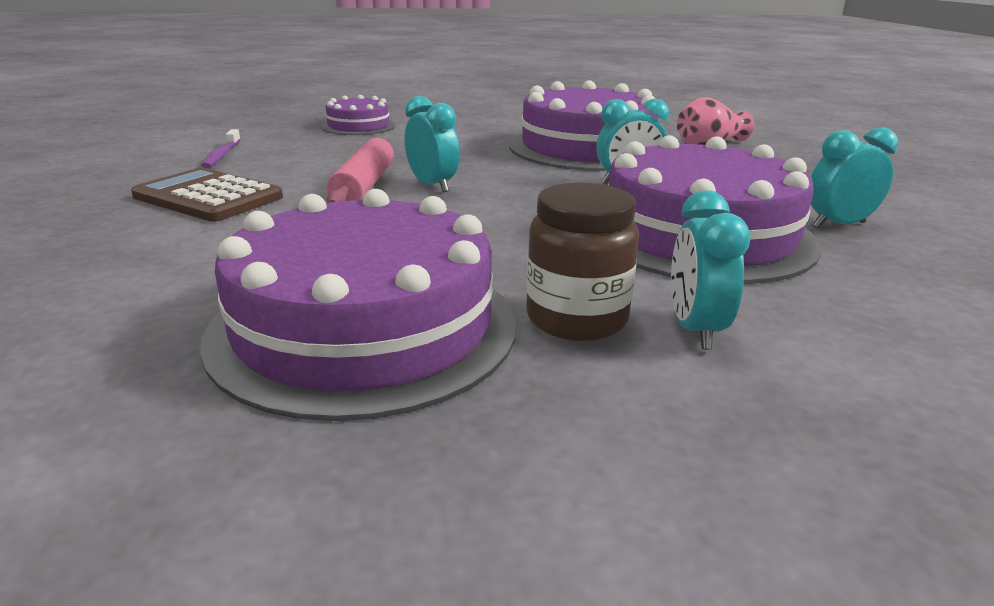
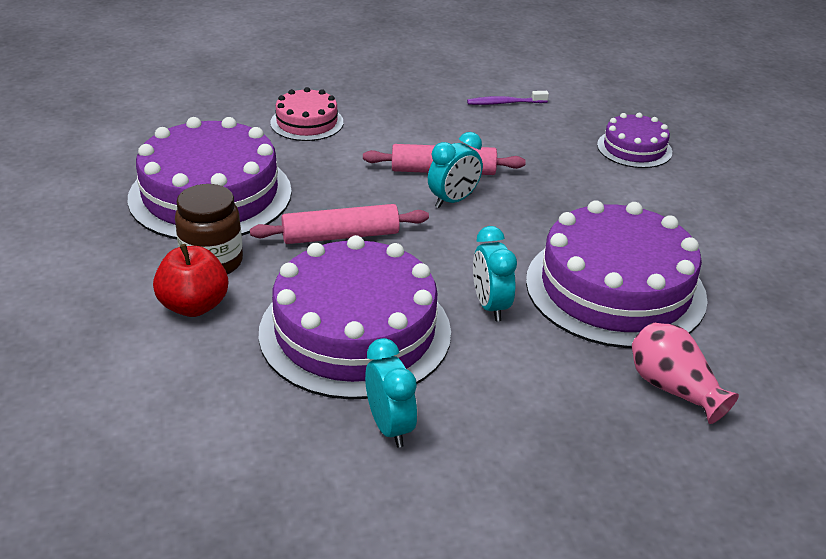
camera: 85 degrees right, 10 degrees up
brown calculator [131,168,283,222] -> none
turquoise clock [671,190,751,349] -> red apple [153,244,228,317]
none -> pink rolling pin [250,204,429,244]
none -> pink cake [270,87,344,141]

